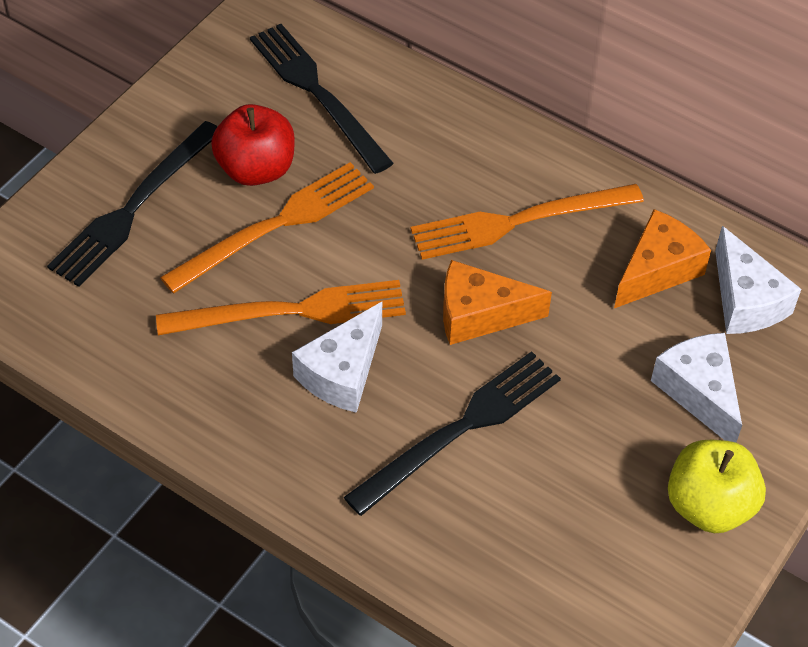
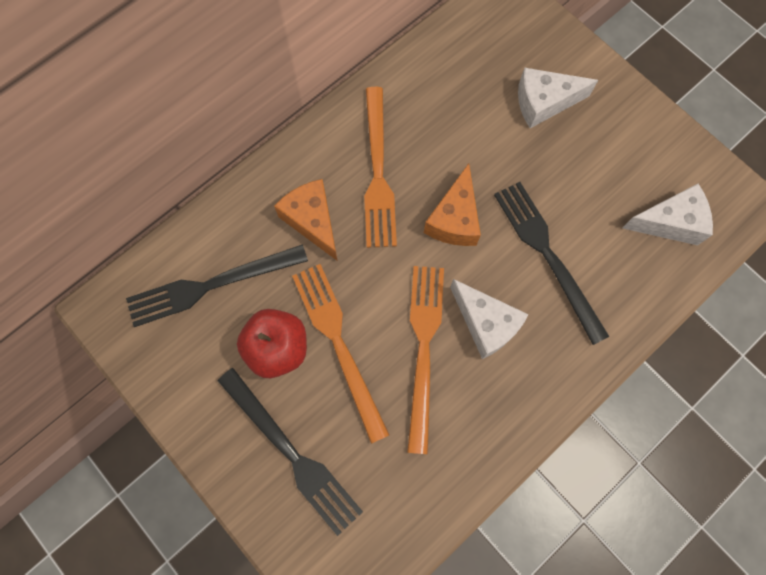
camera: 75 degrees left, 20 degrees up
orange cheese [614,209,711,308] -> orange cheese moved to [274,179,338,261]
yellow apple [668,440,766,533] -> none
white cheese [715,226,801,334] -> white cheese moved to [622,184,713,245]

